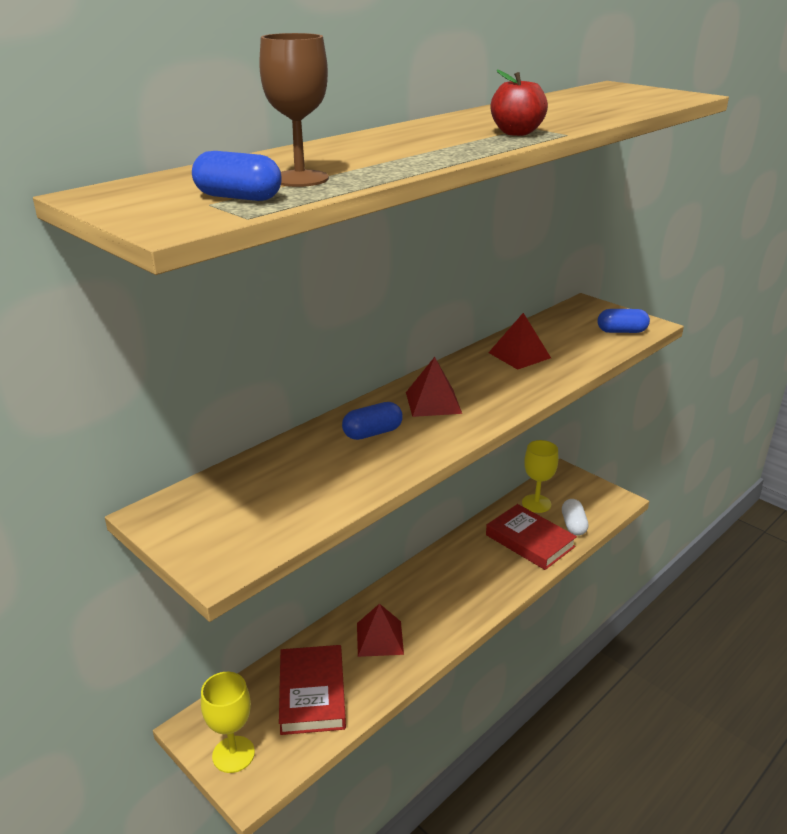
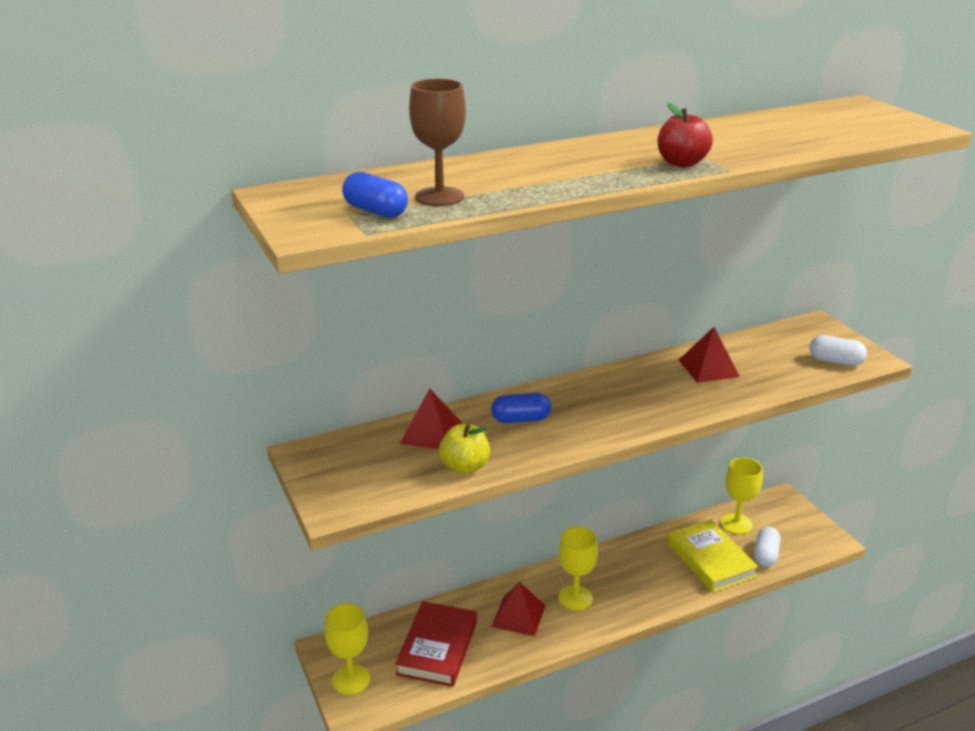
camera: 20 degrees right, 0 degrees up
red pyramid [406,357,462,417] -> red pyramid moved to [400,389,462,449]
red book [486,504,577,570] -> yellow book [667,519,758,593]
blue capsule [597,309,650,333] -> white capsule [809,335,867,366]
none -> yellow apple [439,424,490,474]
none -> yellow goblet [558,527,598,611]

